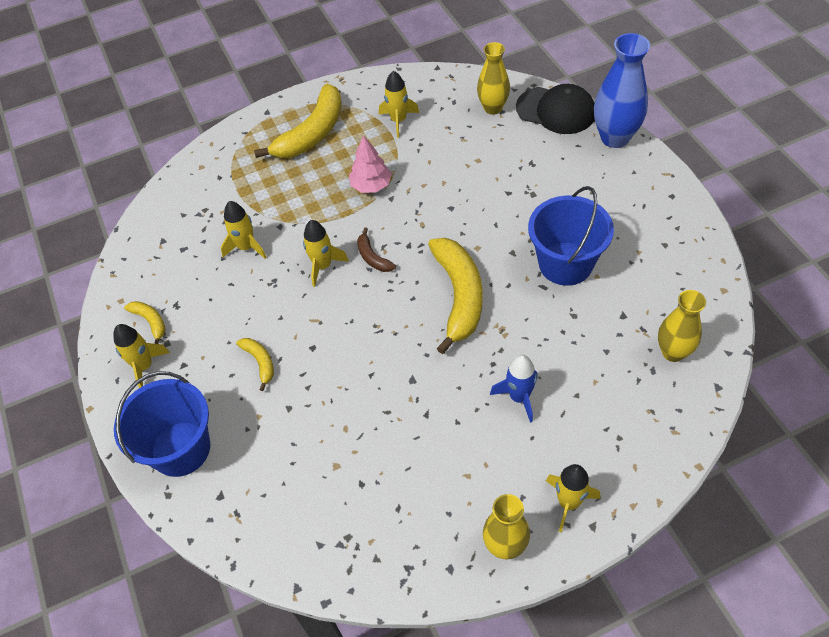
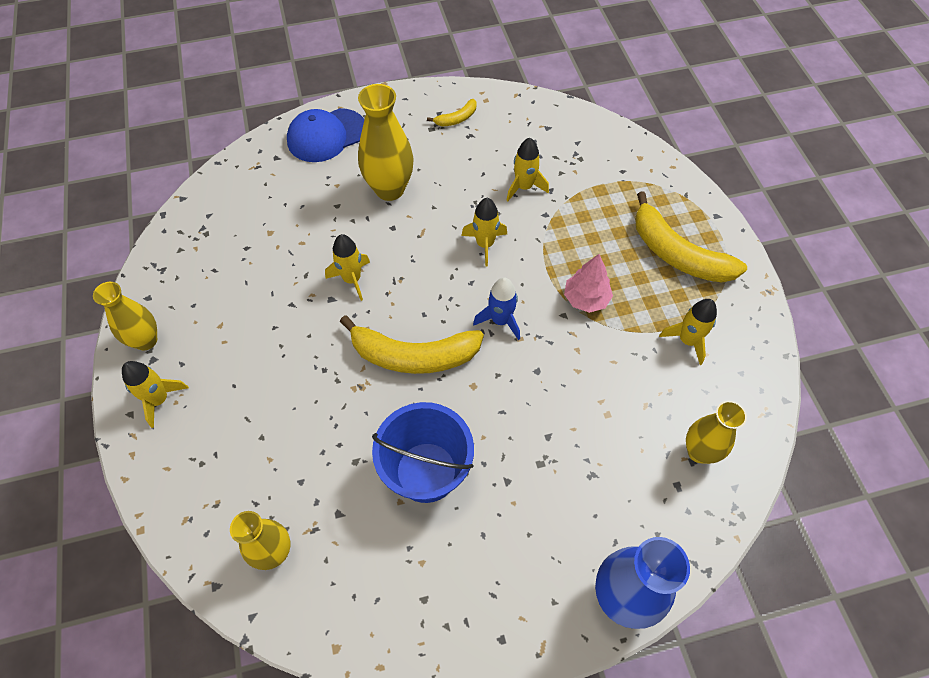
camera: 95 degrees right, 5 degrees up
yellow rocket [114,324,170,388] -> yellow rocket moved to [325,234,370,301]
blue bucket [114,371,210,477] -> blue cap [287,108,364,162]
yellow banana [236,338,274,391] -> yellow vase [358,84,414,201]
brown banana [357,227,396,272] -> none
blue rocket [490,355,538,423] -> blue rocket moved to [473,277,520,340]
black cap [516,84,595,134] -> none

